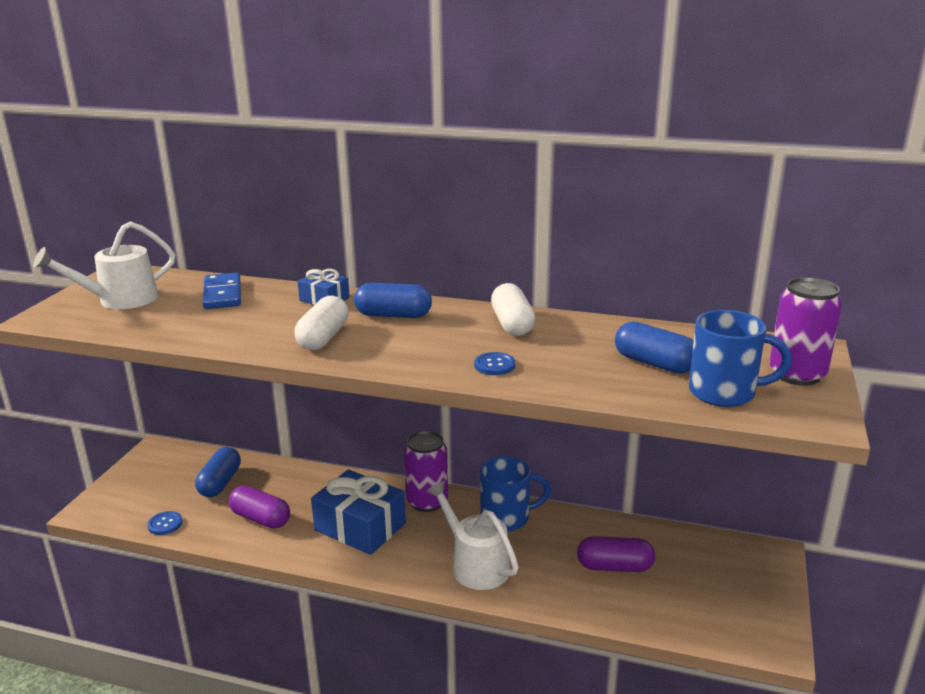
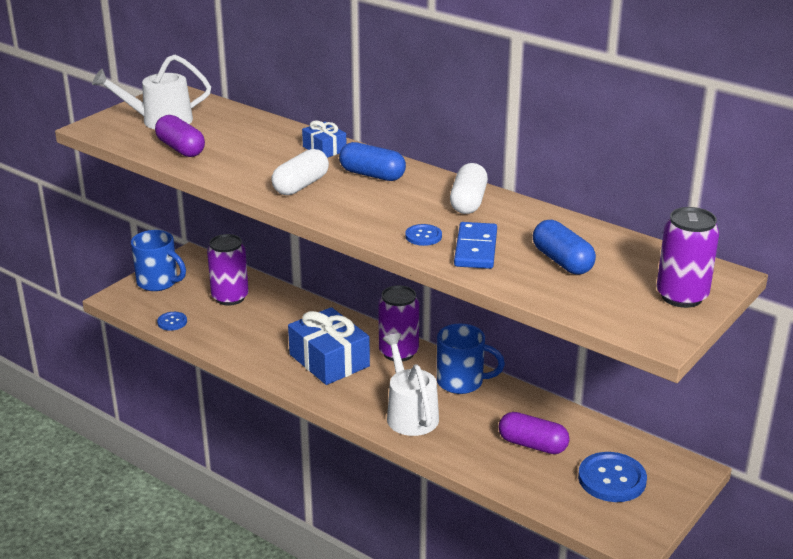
camera: 20 degrees right, 5 degrees up
blue capsule [195,447,241,497] -> purple can [207,234,249,306]
blue domino [203,272,241,309] -> blue domino moved to [454,222,497,269]
purple capsule [229,486,290,529] -> purple capsule moved to [155,115,205,157]
blue mug [689,310,792,407] -> blue mug moved to [131,230,186,291]
none -> blue button [578,452,647,502]

